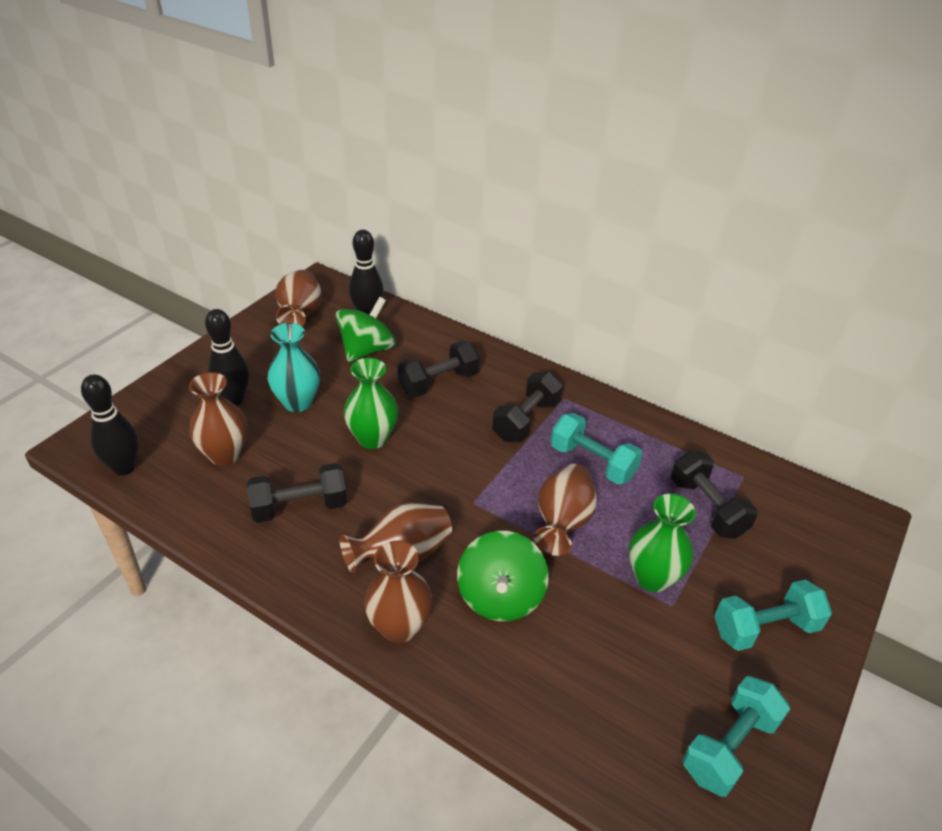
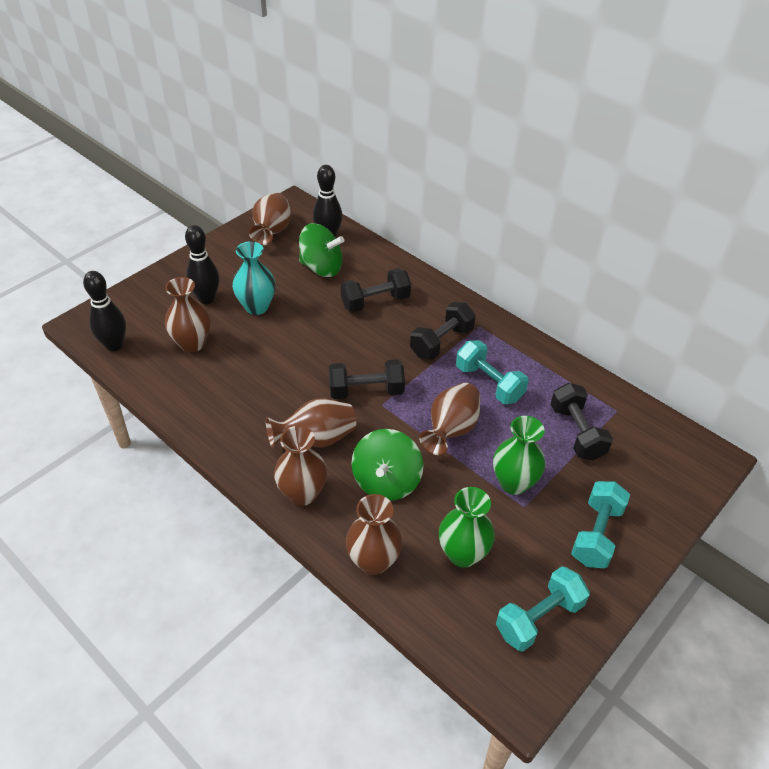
camera: 10 degrees right, 5 degrees up
black dumbbell [247,463,347,523] -> black dumbbell moved to [329,359,405,399]
green spinning top [336,297,396,362] -> green spinning top turned 60 degrees clockwise [299,223,344,277]
green vase [344,358,398,449] -> green vase moved to [439,487,495,568]
turquoise dumbbell [714,580,832,651] -> turquoise dumbbell turned 60 degrees counterclockwise [571,481,630,568]
none -> brown vase [346,494,402,575]

